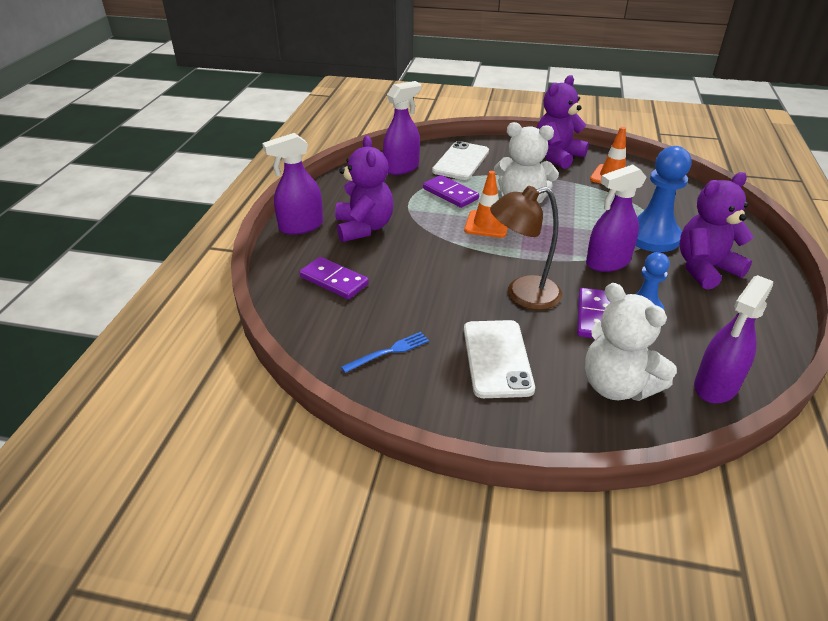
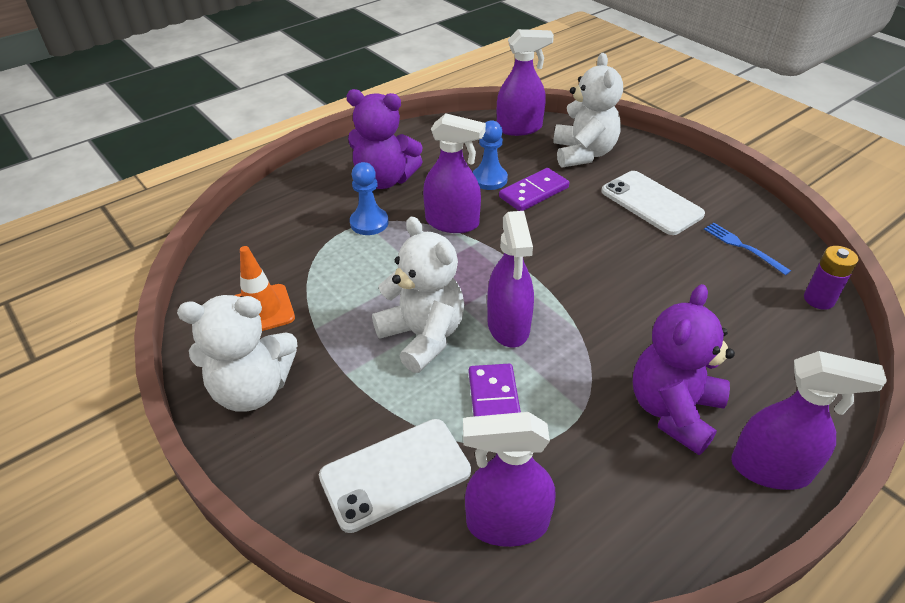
camera: 140 degrees left, 5 degrees up
purple domino [299,257,369,299] -> none
blue fork [341,332,429,373] -> blue fork turned 45 degrees clockwise [704,223,791,275]
orange traffic cone [464,171,508,238] -> purple spray bottle [487,211,534,347]
white phone [464,320,535,398] -> white phone turned 75 degrees counterclockwise [601,171,705,235]
brown lamp [490,186,562,310] -> none
purple teddy bear [537,75,589,169] -> white teddy bear [177,295,298,412]
blue pawn [635,146,691,252] -> blue pawn [350,162,389,235], size x0.61
none -> purple battery [804,246,858,310]

